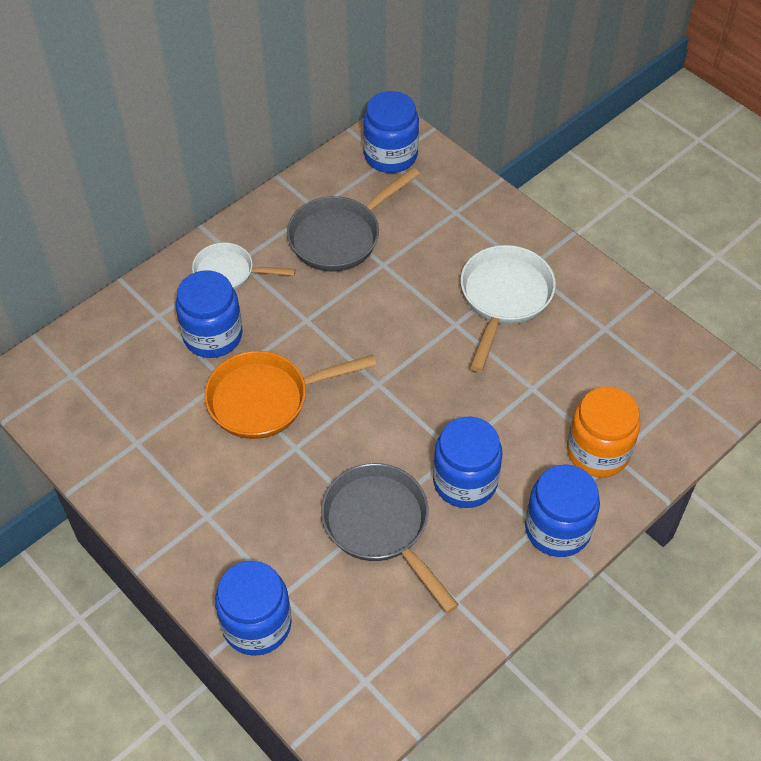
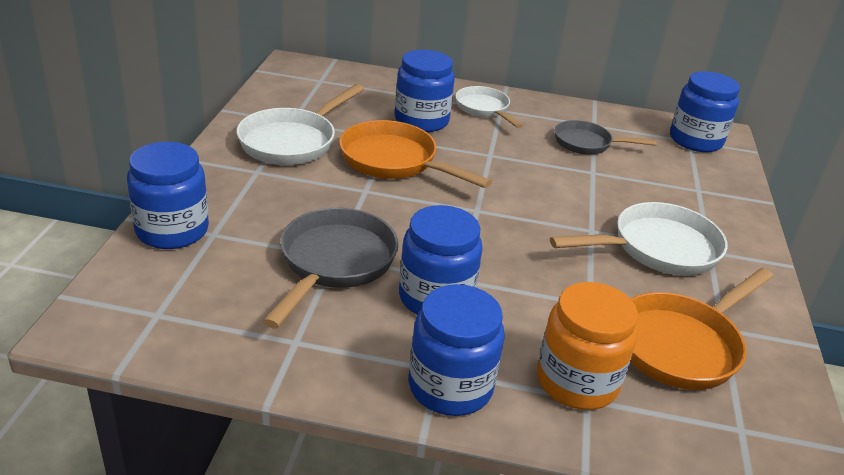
camera: 50 degrees right, 20 degrees down
grey pan [287,167,420,272] -> grey pan [555,120,657,155], size x0.65
none -> white pan [237,84,364,165]
none -> orange pan [631,268,773,390]

